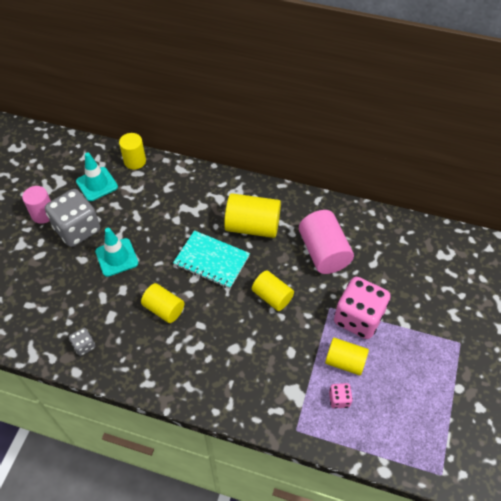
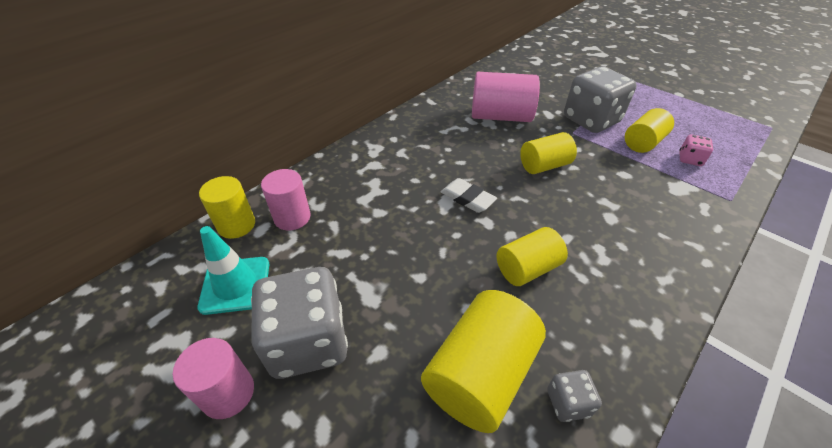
camera: 65 degrees left, 10 degrees down
turquoise traffic cone [95,228,138,277] -> none
turquoise notebook [173,230,250,289] -> white eraser [441,178,497,213]
yellow cylinder [224,193,281,238] -> yellow cylinder moved to [421,290,546,433]
pink dice [334,277,390,339] -> grey dice [564,66,637,133]
none -> pink cylinder [261,169,311,230]

